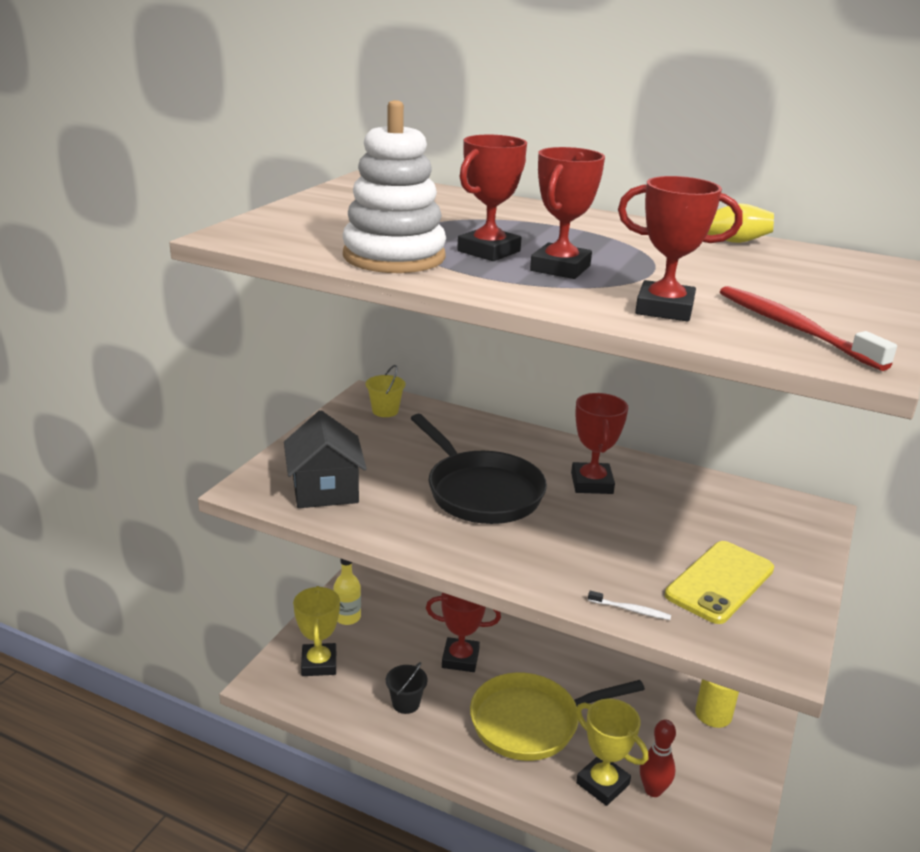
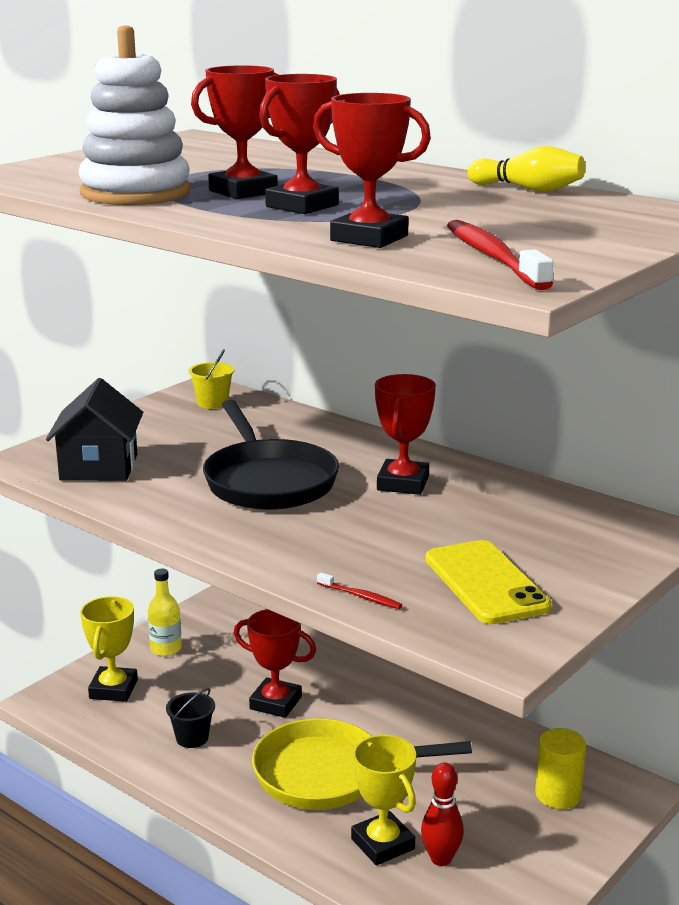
camera: 15 degrees right, 5 degrees down
white toothbrush [588,591,671,620] -> red toothbrush [317,572,402,609]
yellow phone [665,541,774,624] -> yellow phone turned 75 degrees counterclockwise [425,540,552,624]

